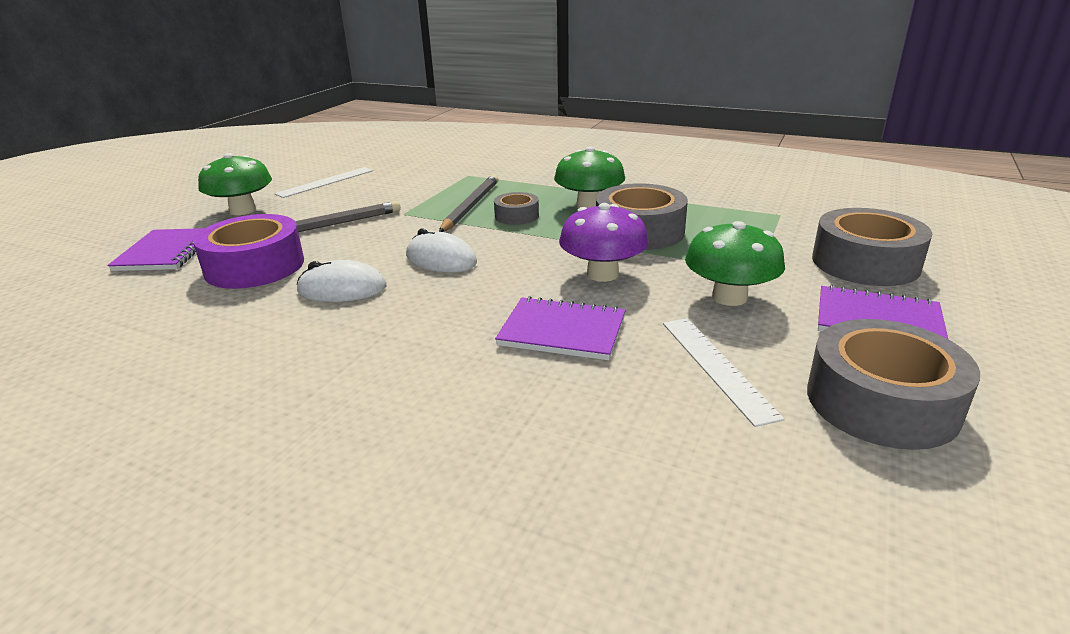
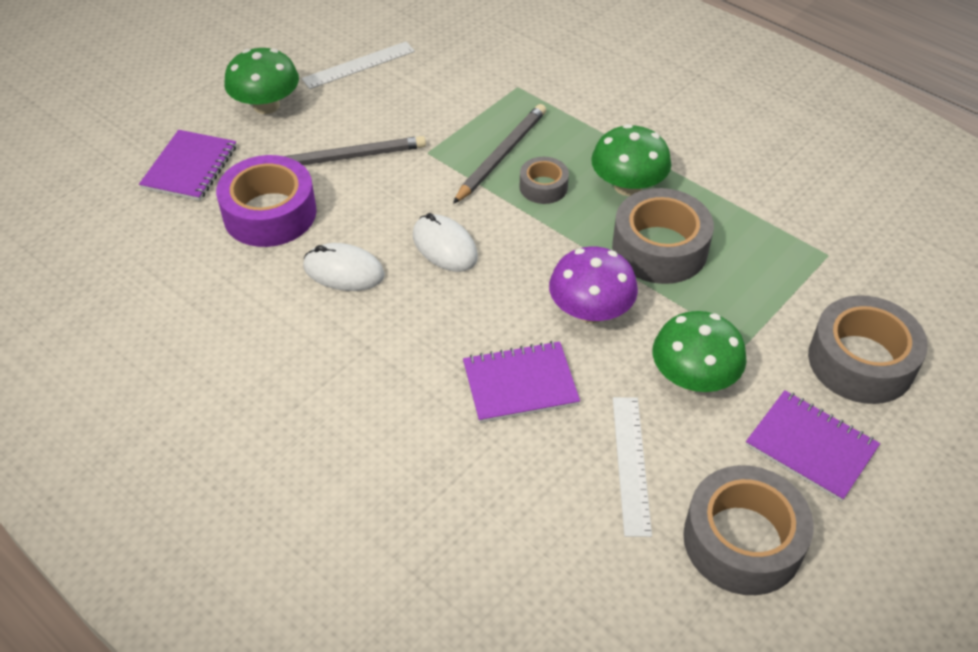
camera: 15 degrees right, 20 degrees up
purple notebook [495,296,626,360] -> purple notebook turned 45 degrees counterclockwise [463,341,580,423]

